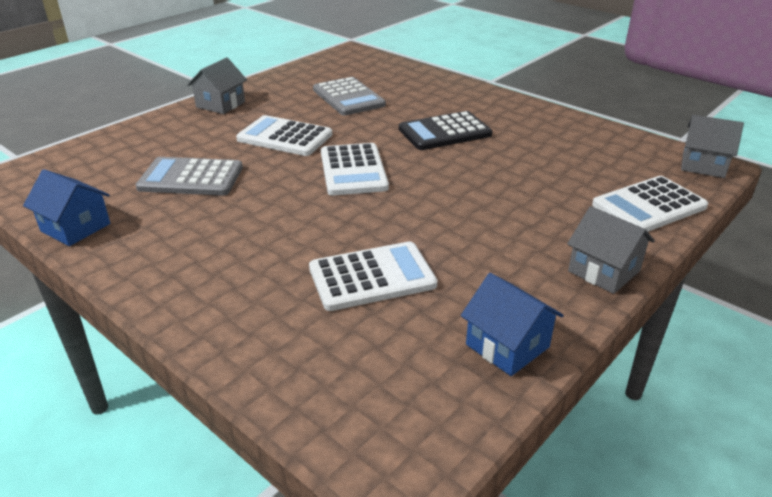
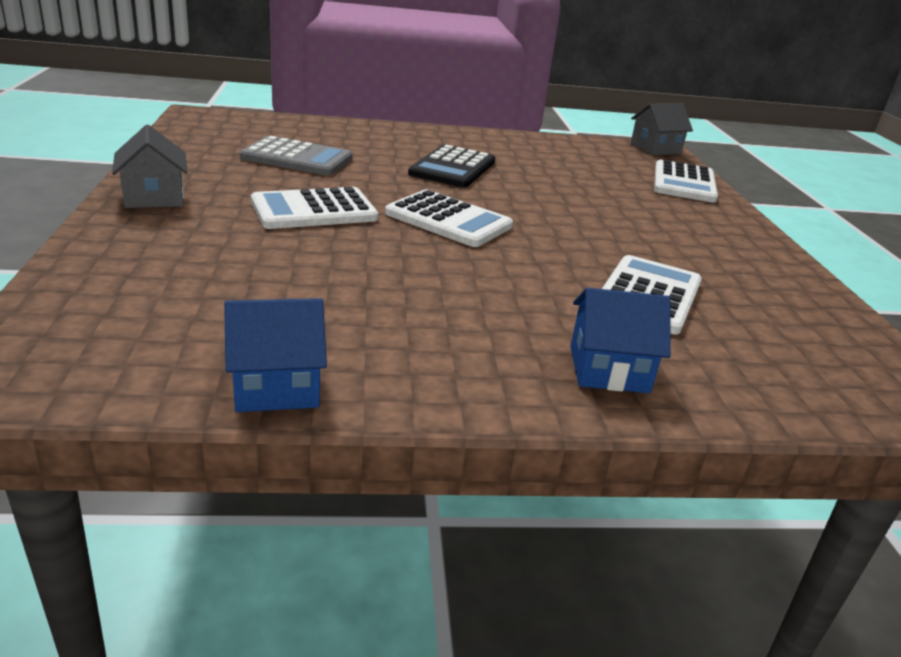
camera: 50 degrees left, 5 degrees down
grey calculator [135,157,243,196] -> none
blue house [461,273,564,376] -> blue house moved to [570,288,671,393]
grey house [567,206,655,294] -> none

